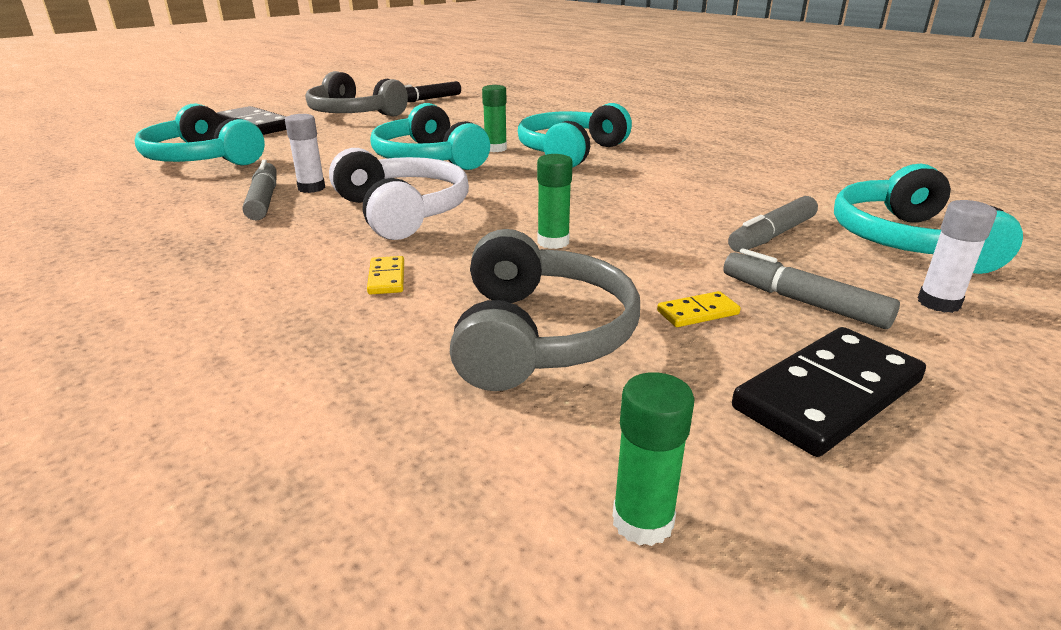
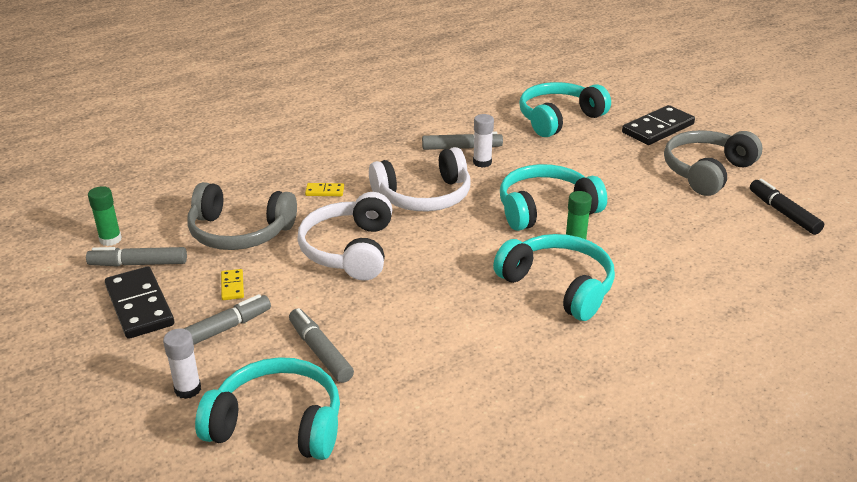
camera: 100 degrees right, 5 degrees up
green glue stick [537,154,573,249] -> white headphones [297,192,393,281]
none -> grey marker [86,247,187,267]

